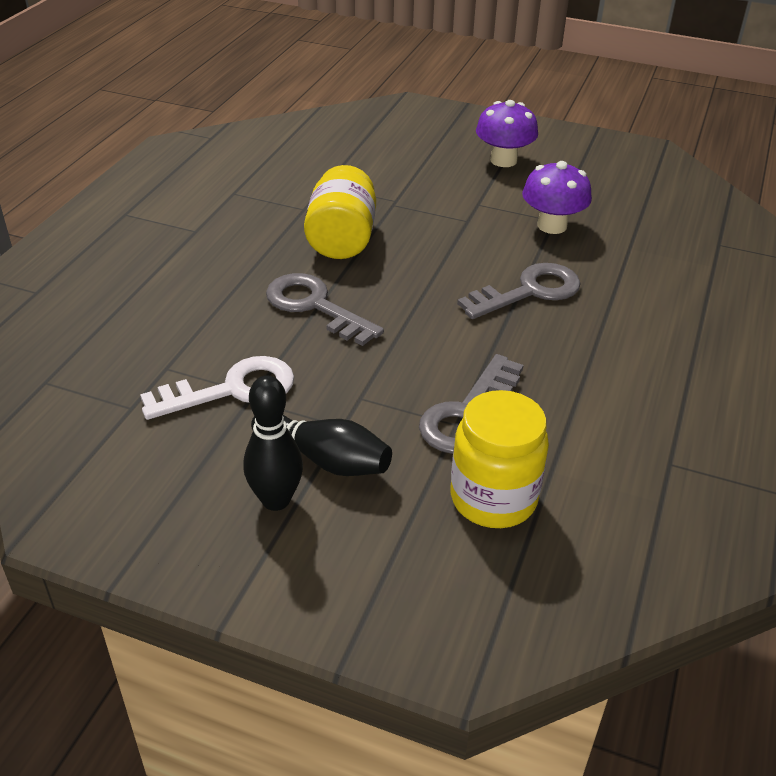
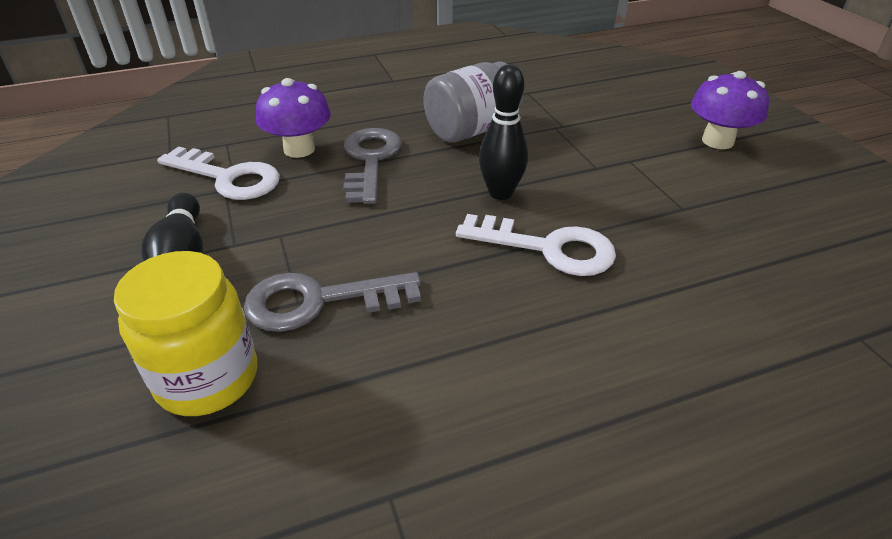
camera: 50 degrees right, 0 degrees up
black bowling pin [243,375,303,511] -> black bowling pin moved to [479,64,528,200]
yellow jar [304,165,376,259] -> grey jar [423,62,523,143]
grey key [457,263,581,319] -> white key [456,214,616,276]
purple mushroom [522,161,592,234] -> purple mushroom moved to [256,78,331,158]

